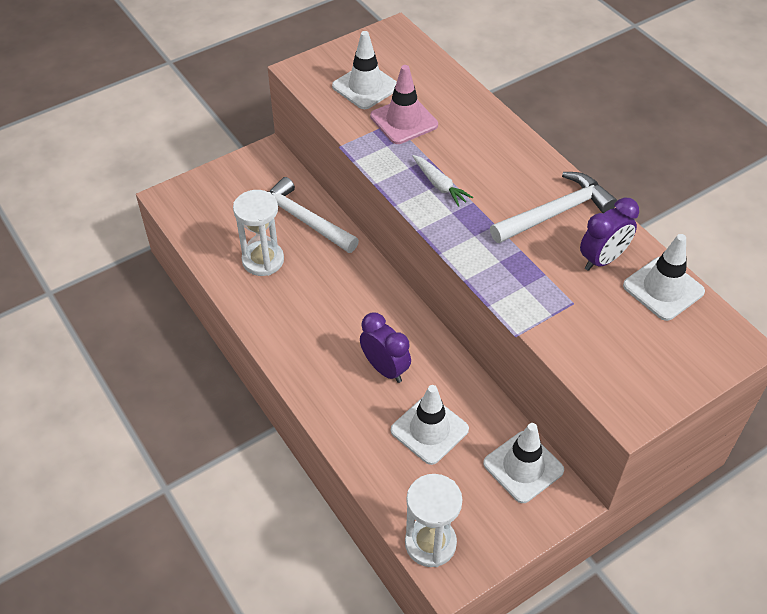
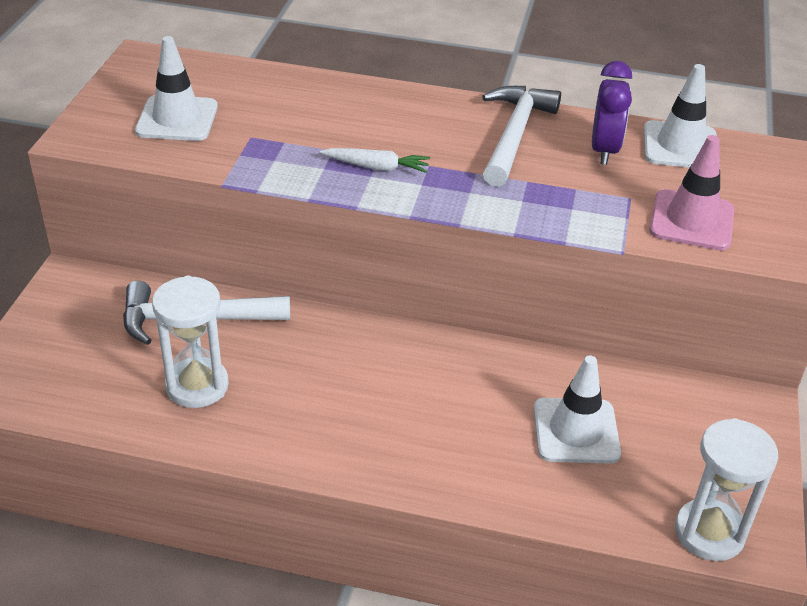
camera: 45 degrees left, 10 degrees down
purple clock [360,313,411,383] -> none
pink traffic cone [370,65,438,144] -> pink traffic cone moved to [649,135,734,250]
white traffic cone [483,423,564,503] -> none

